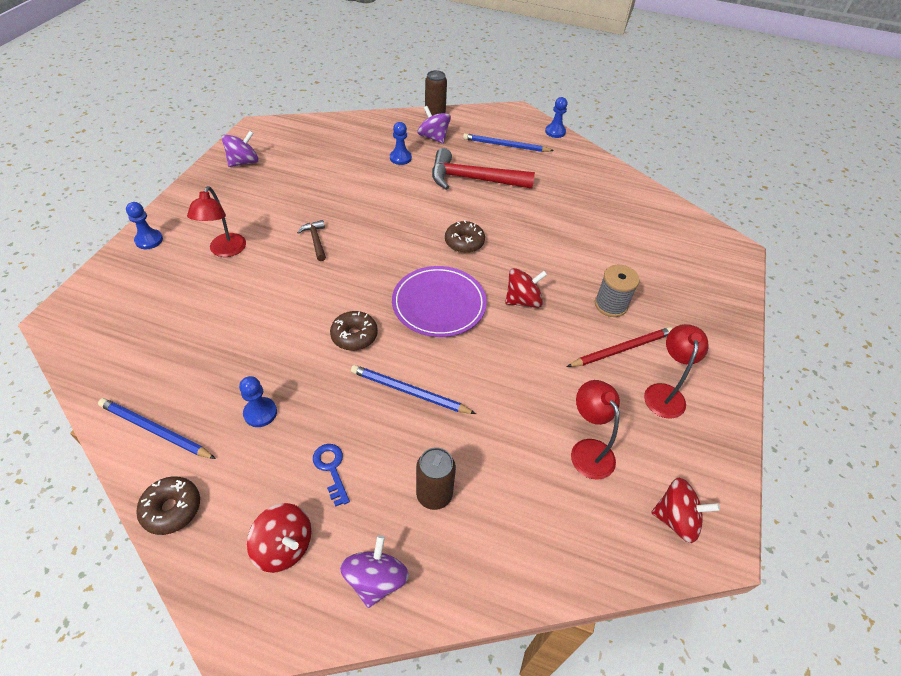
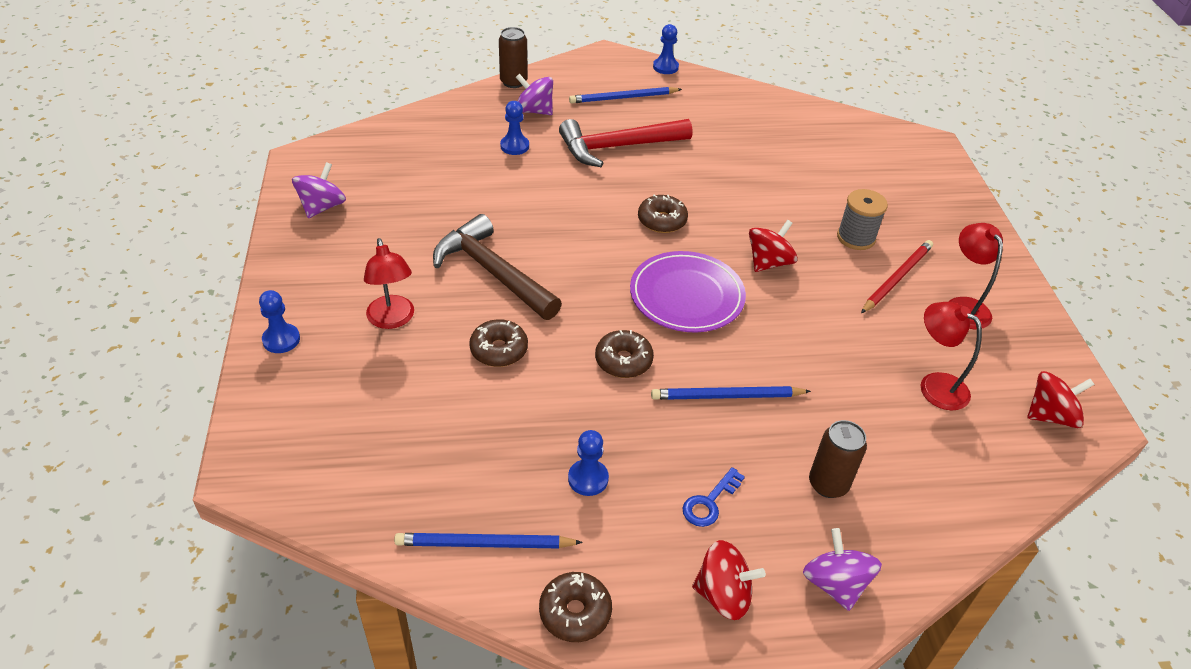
camera: 25 degrees left, 5 degrees down
brown hammer [297,220,326,261] -> brown hammer [433,214,562,320], size x2.17
blue key [313,444,350,507] -> blue key turned 90 degrees counterclockwise [682,467,745,527]
none -> brown donut [469,319,528,367]

